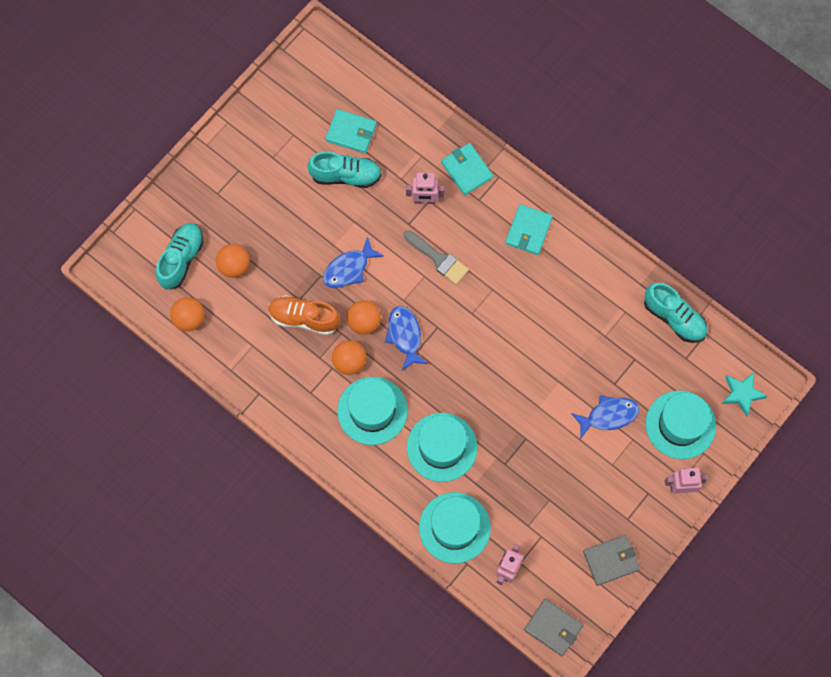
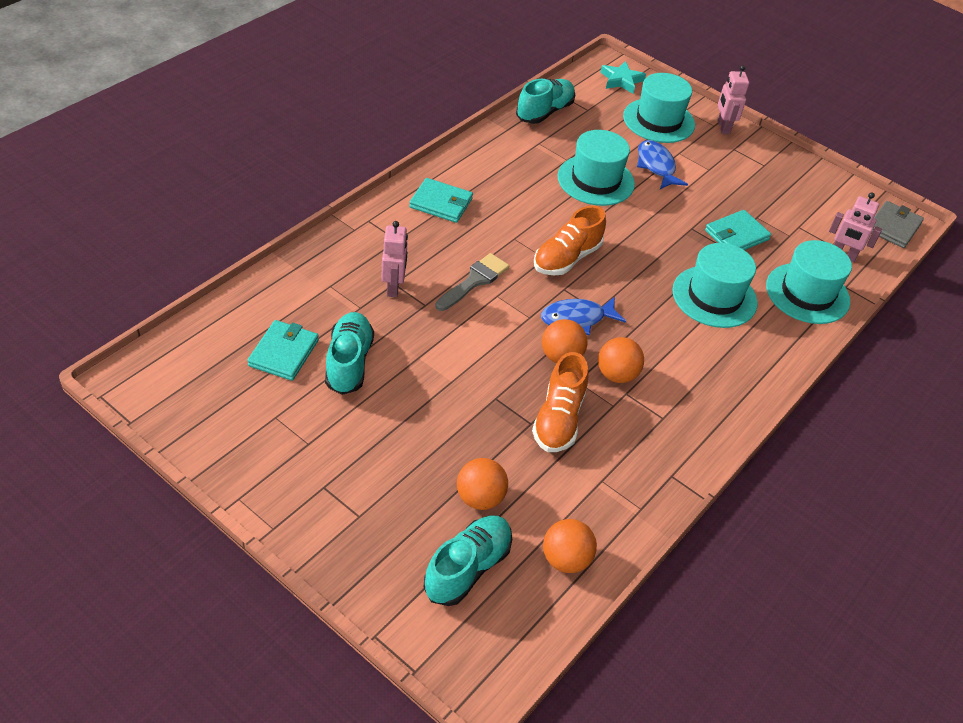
camera: 95 degrees left, 25 degrees down
turquoise shoe [156,223,204,289] -> turquoise shoe turned 105 degrees clockwise [423,516,512,606]
blue fish [323,237,384,288] -> none
turquoise hat [337,377,408,445] -> turquoise hat moved to [558,130,635,206]
turquoise wallet [441,143,493,195] -> turquoise wallet moved to [705,210,771,250]
grey wallet [583,535,640,586] -> none
none -> orange shoe [534,206,606,275]

